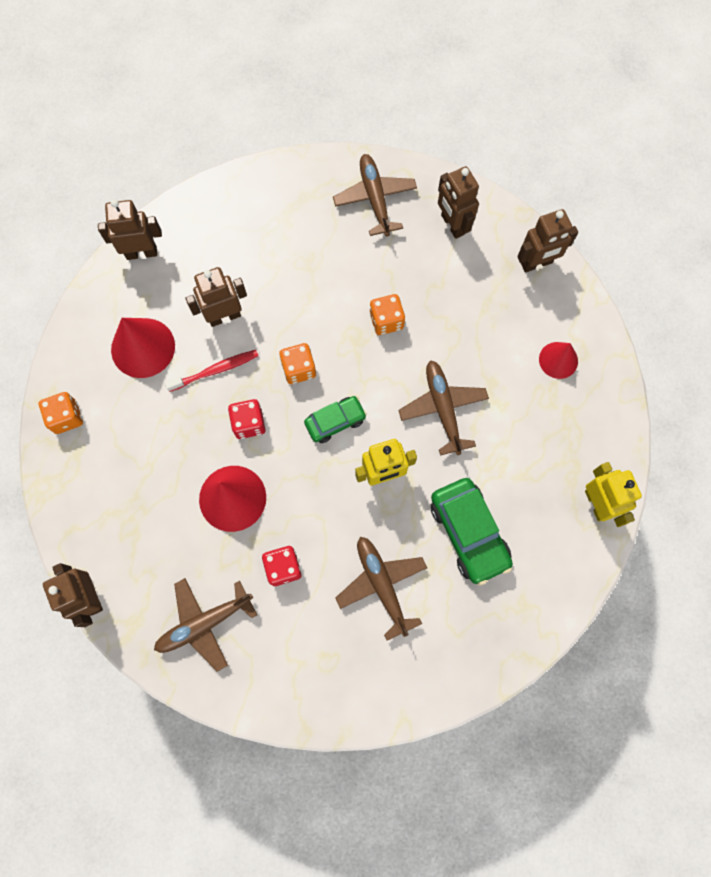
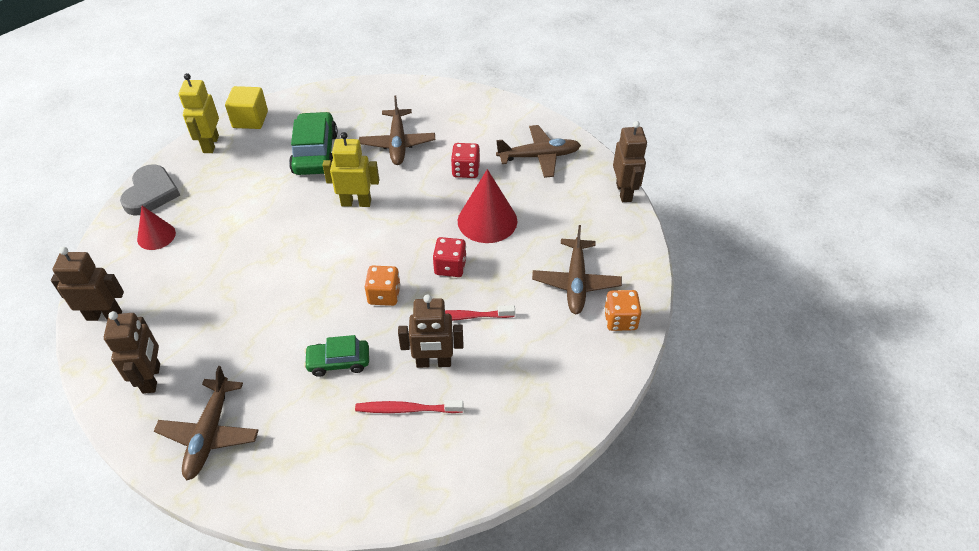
camera: 160 degrees left, 25 degrees down
brown robot [98,199,162,260] -> none
red cone [111,318,175,378] -> none
green car [304,396,367,443] -> green car moved to [304,335,369,377]
orange dice [370,294,405,335] -> none
brown plane [398,360,489,455] -> brown plane moved to [532,225,622,314]
none -> grey heart [120,164,180,216]
none -> yellow cube [225,86,268,129]
none -> red toothbrush [355,400,464,413]

